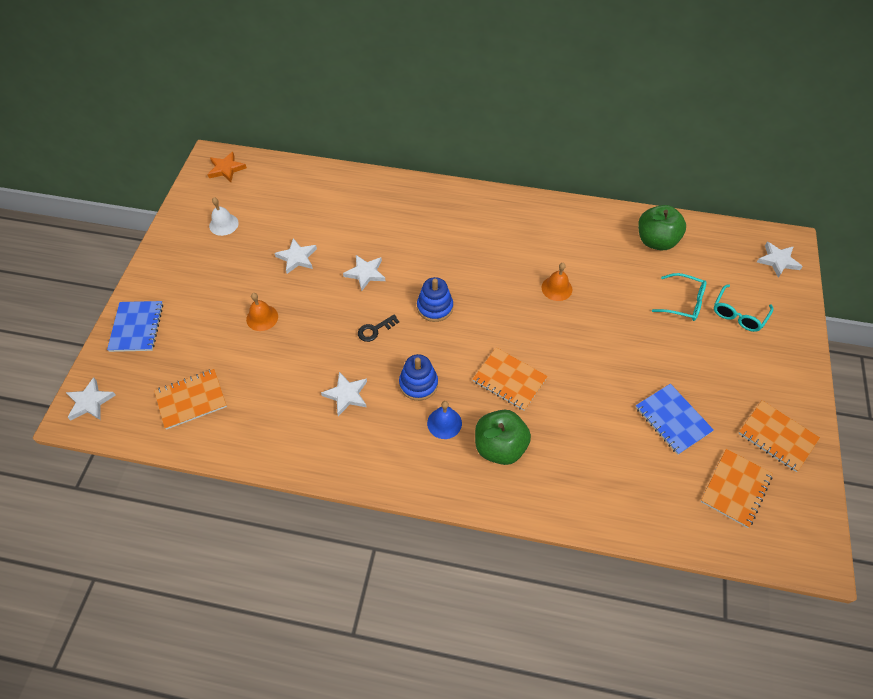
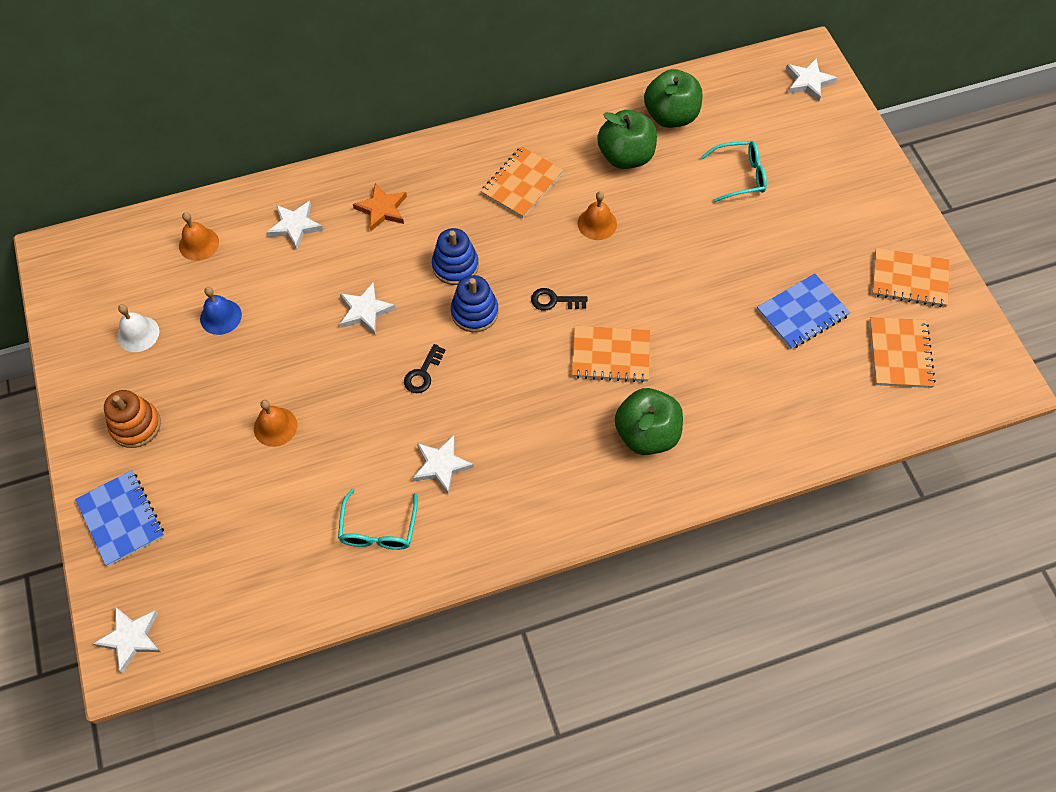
camera: 30 degrees left, 5 degrees up
orange notebook [154,369,227,430] -> orange notebook moved to [481,146,564,218]
orange star [207,152,247,182] -> orange star moved to [353,183,407,231]
white star [274,238,317,274] -> white star moved to [267,201,323,249]
blue stacking toy [399,354,438,401] -> blue stacking toy moved to [432,228,479,285]
blue bell [427,401,462,439] -> blue bell moved to [200,287,242,335]
blue notebook [636,384,714,455] -> blue notebook turned 60 degrees counterclockwise [757,273,850,349]
turquoise glasses [714,284,773,332] -> turquoise glasses moved to [338,488,418,550]
none -> orange stacking toy [104,390,161,448]
none -> orange bell [179,212,219,261]
none -> black key [531,288,588,310]
none -> green apple [597,110,657,169]

